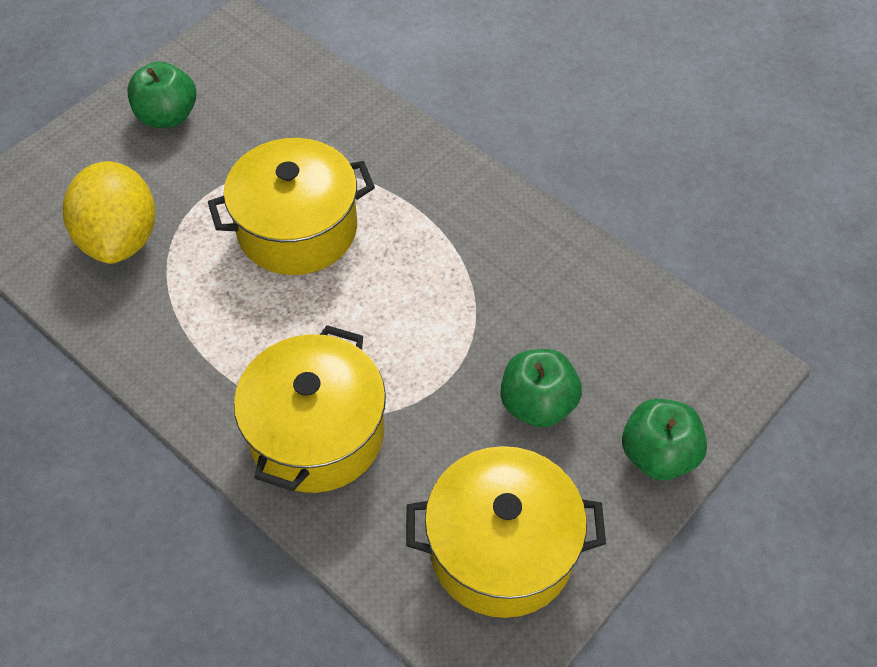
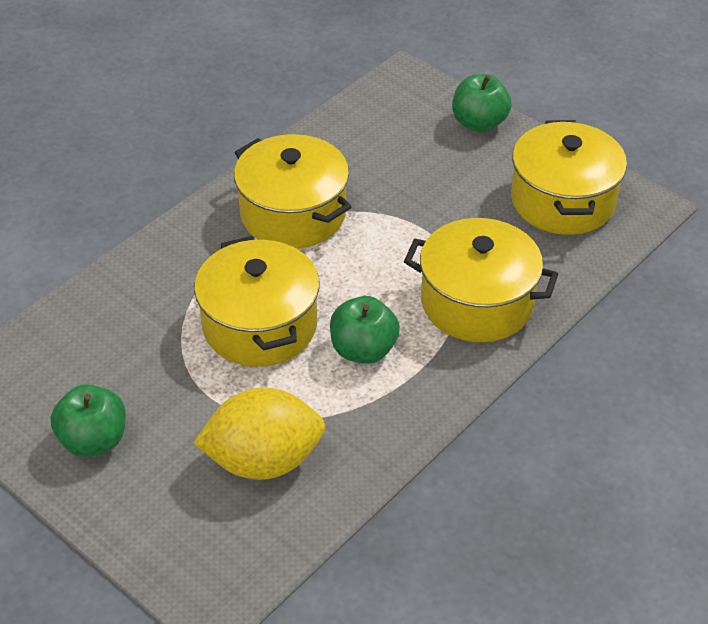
camera: 90 degrees left, 10 degrees down
green apple [501,349,582,428] -> green apple moved to [330,296,400,364]
none -> yellow pot [234,134,351,249]

